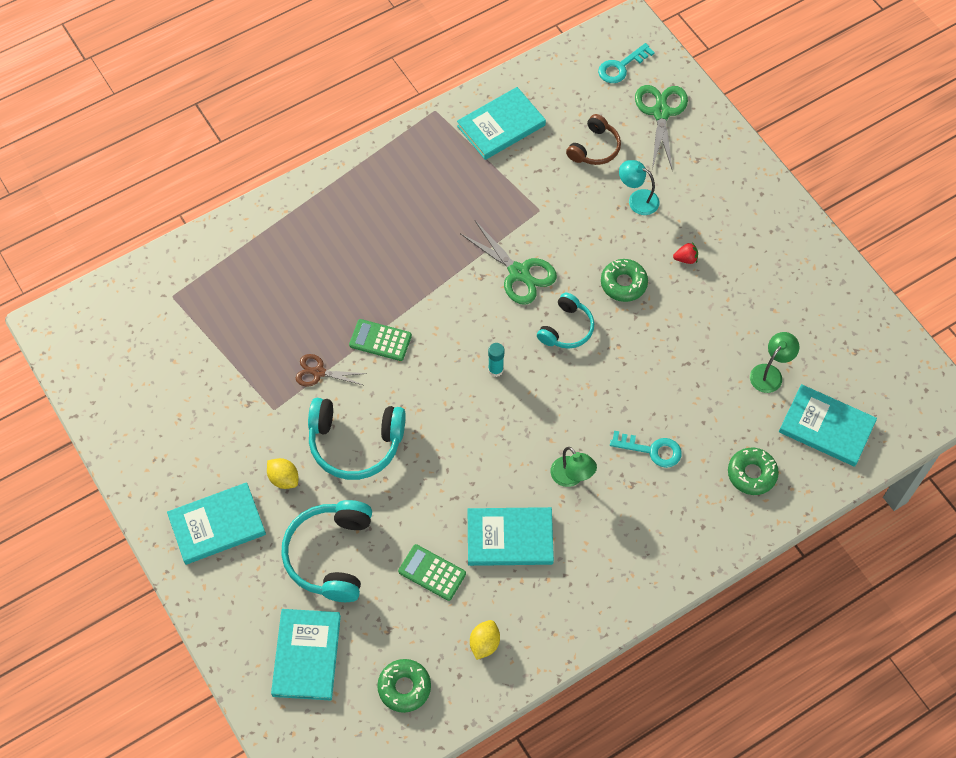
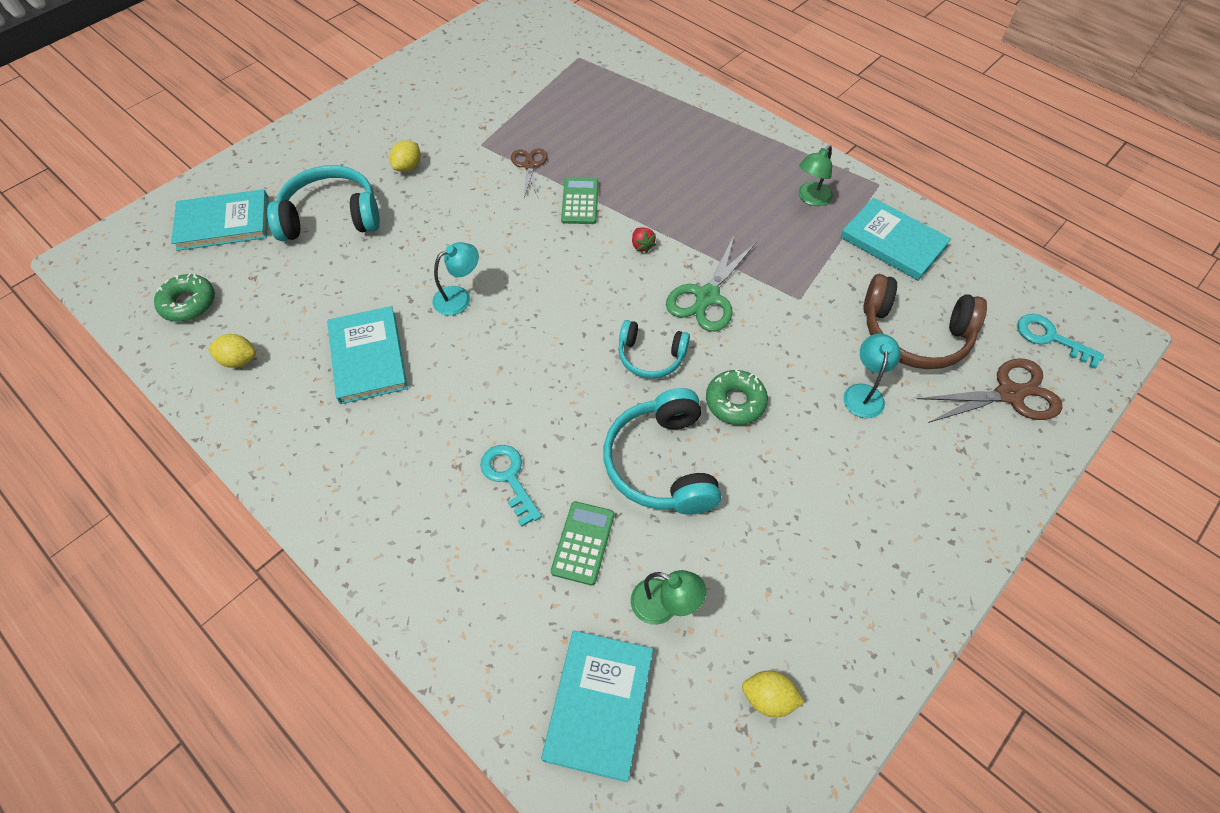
camera: 75 degrees right, 5 degrees down
turquoise book [167,482,266,565] -> none
turquoise headphones [308,398,406,480] -> turquoise headphones moved to [603,388,721,515]
green calculator [398,544,466,601] -> green calculator moved to [551,501,614,586]
turquoise glue stick [488,343,505,377] -> none
green lamp [551,447,597,487] -> green lamp moved to [798,145,833,206]
brown headphones [566,114,621,165] -> brown headphones [863,274,987,369], size x1.64
turquoise key [610,431,682,468] -> turquoise key turned 150 degrees clockwise [480,445,542,527]
green scissors [635,85,688,171] -> brown scissors [917,358,1063,423]
red strawberry [673,242,698,264] -> red strawberry moved to [632,227,656,253]
green donut [728,448,779,495] -> none
none -> turquoise lamp [432,242,479,316]
none -> yellow lemon [742,671,805,717]

